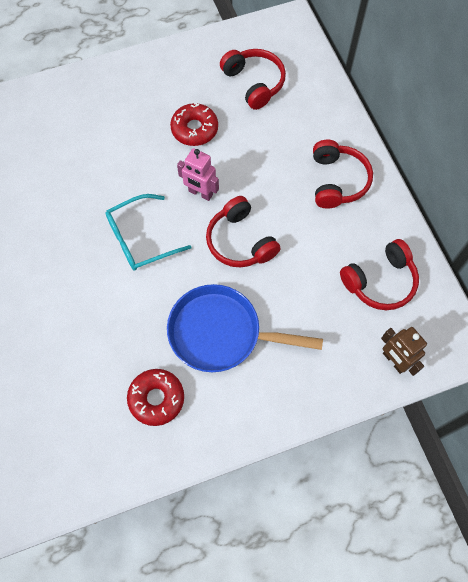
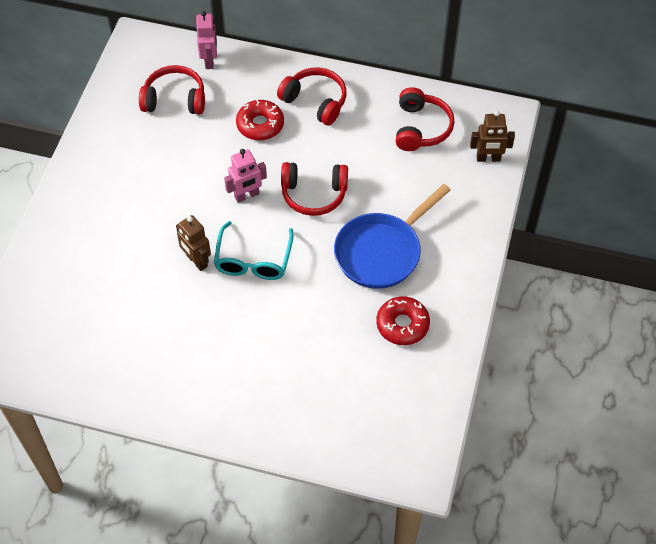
camera: 55 degrees left, 10 degrees down
red donut [170,103,218,146] -> red donut moved to [236,99,284,140]
none -> brown robot [176,215,211,271]
none -> pink robot [196,11,217,69]

